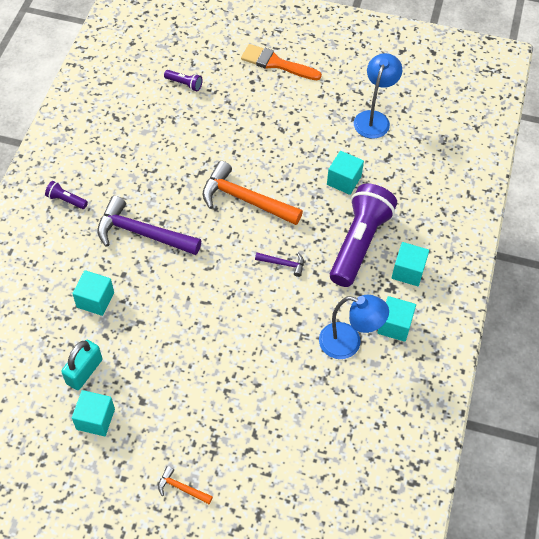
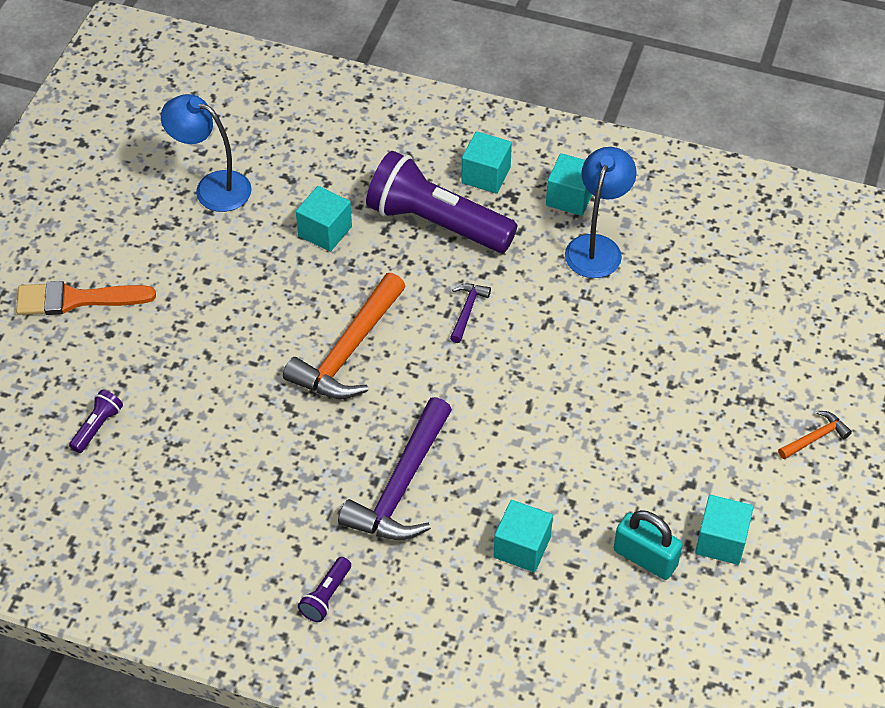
camera: 85 degrees left, 5 degrees down
orange hammer [158,466,213,504] -> orange hammer turned 150 degrees counterclockwise [778,411,852,460]
orange brush [241,44,322,80] -> orange brush turned 60 degrees clockwise [16,281,156,315]

